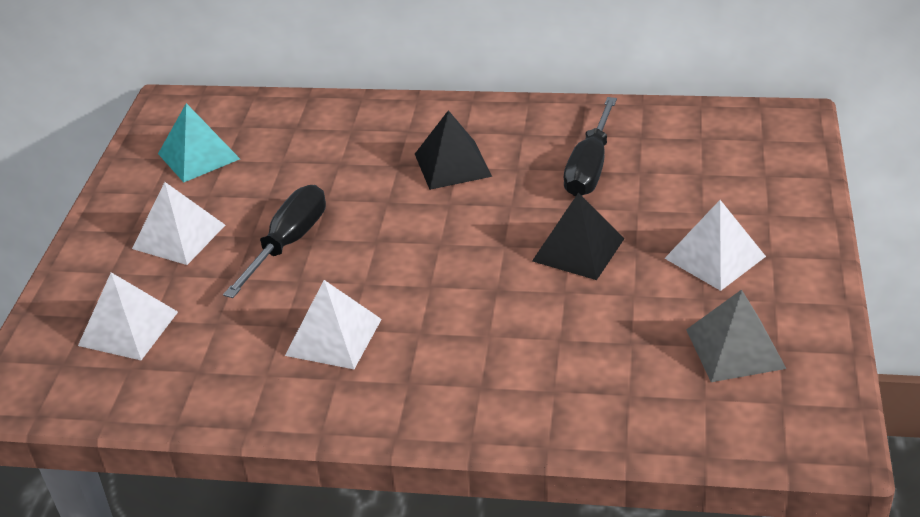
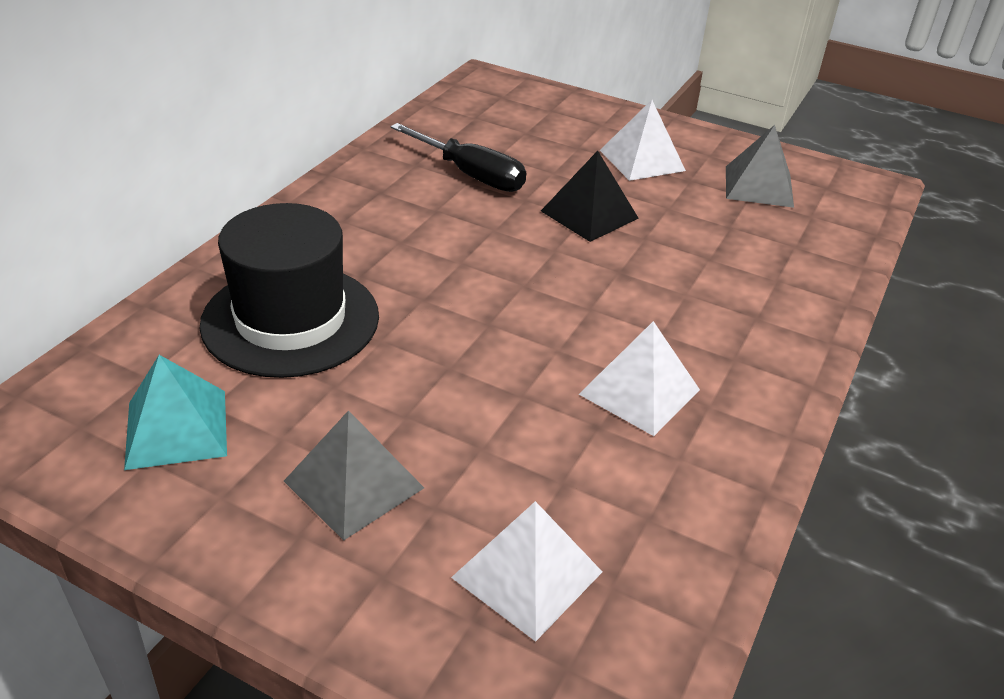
camera: 75 degrees left, 0 degrees up
white pyramid [132,182,225,265] -> grey pyramid [284,410,424,541]
black screwdriver [223,185,326,298] -> none
black pyramid [415,110,492,190] -> none
none -> black hat [199,203,379,378]

